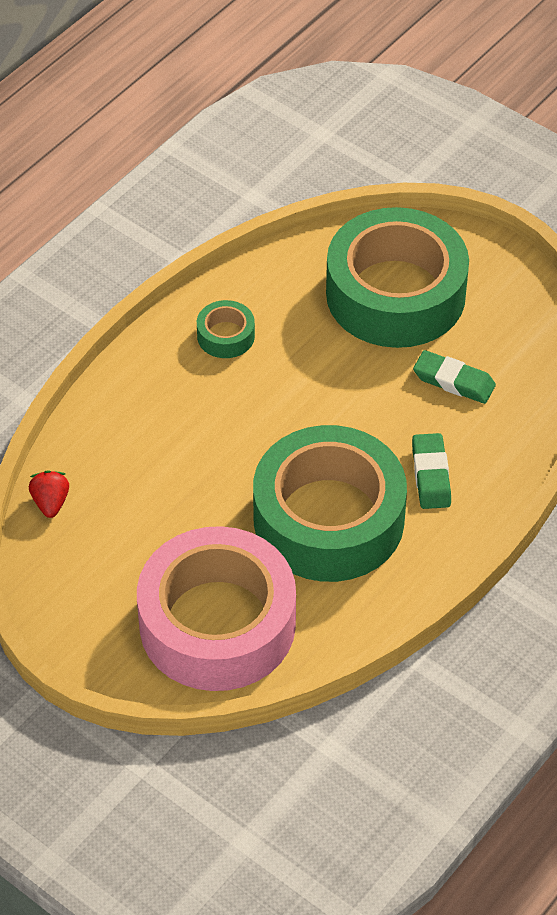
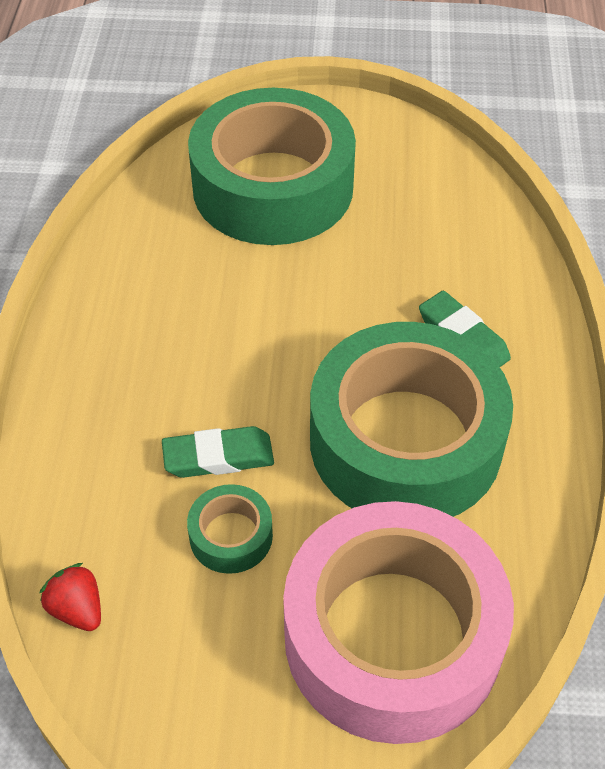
camera: 35 degrees left, 0 degrees up
green tape [197,300,255,358] -> green tape moved to [187,484,273,574]
green eraser [413,350,496,404] -> green eraser moved to [162,426,274,478]

